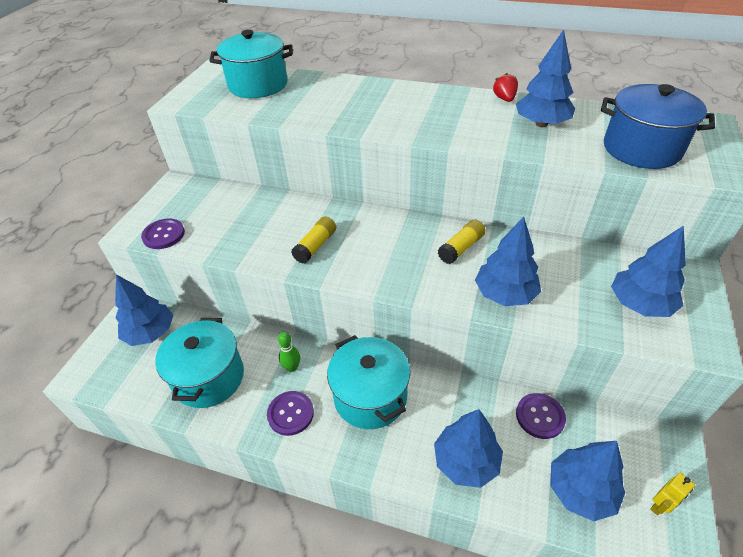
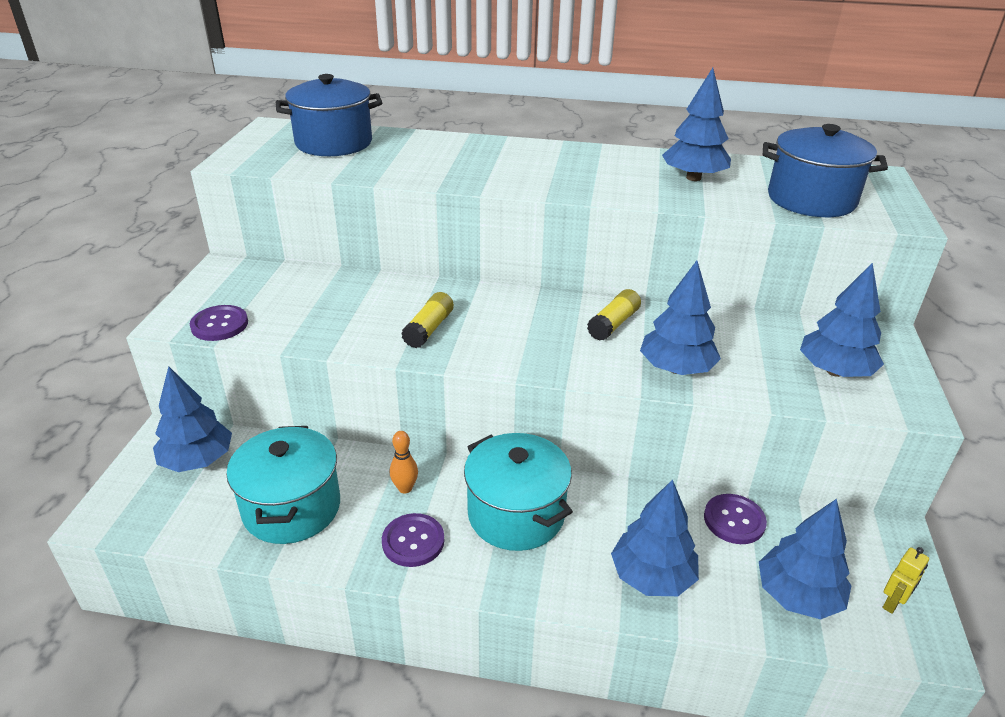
camera: 10 degrees left, 10 degrees down
turquoise pot [209,30,293,98] -> blue pot [276,74,382,156]
green bowling pin [278,332,300,372] -> orange bowling pin [390,431,418,493]
red strawberry [493,73,518,102] -> none

